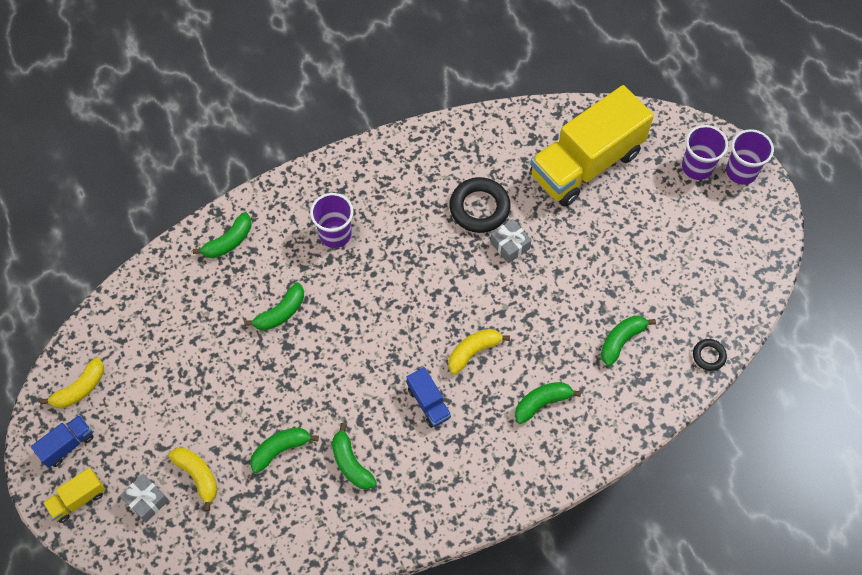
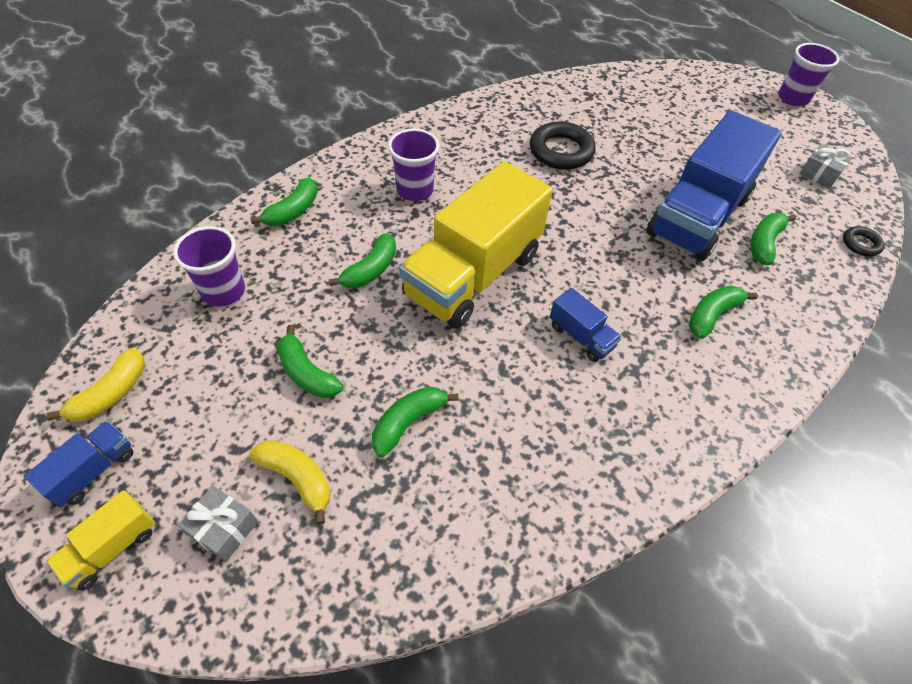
camera: 15 degrees left, 10 degrees down
green banana [332,423,376,490] -> green banana moved to [277,325,343,398]
yellow banana [448,329,510,374] -> none
grey gift [490,219,531,263] -> grey gift moved to [799,144,852,188]
yellow truck [530,85,654,207] -> yellow truck moved to [399,161,553,329]
purple cup [682,125,728,180] -> purple cup moved to [173,226,245,306]
none -> blue truck [646,110,782,261]

